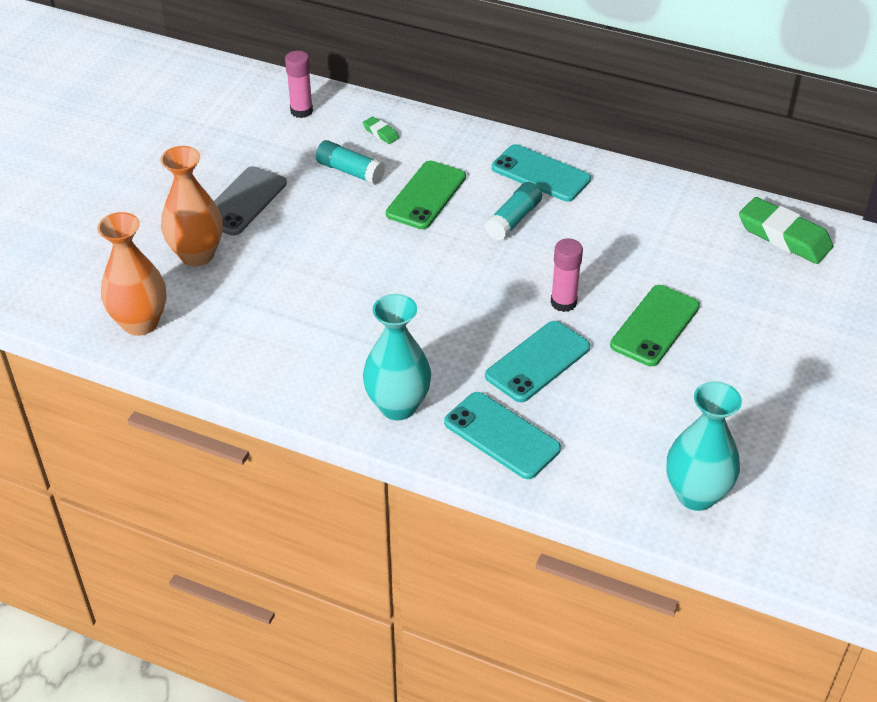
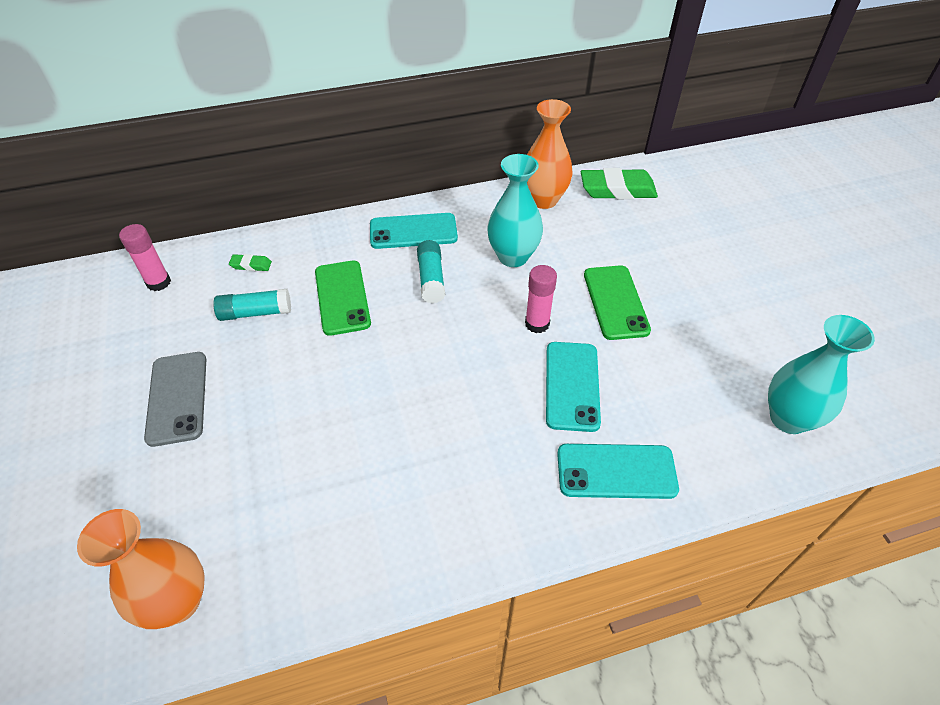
camera: 40 degrees left, 5 degrees up
orange vase [160,146,223,266] -> orange vase moved to [527,99,573,209]
turquoise vase [363,294,431,420] -> turquoise vase moved to [487,154,543,267]

